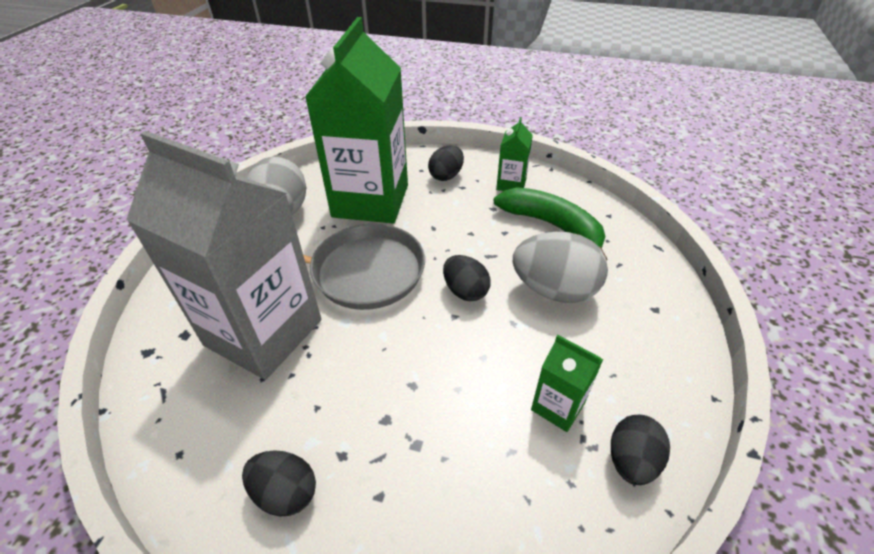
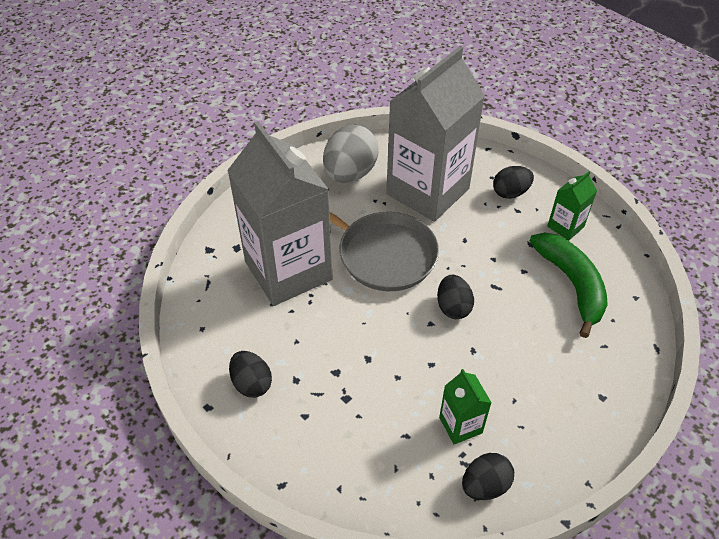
camera: 30 degrees right, 5 degrees up
green carton [305,17,408,223] -> grey carton [386,46,485,222]
grey egg [513,232,608,303] -> none

